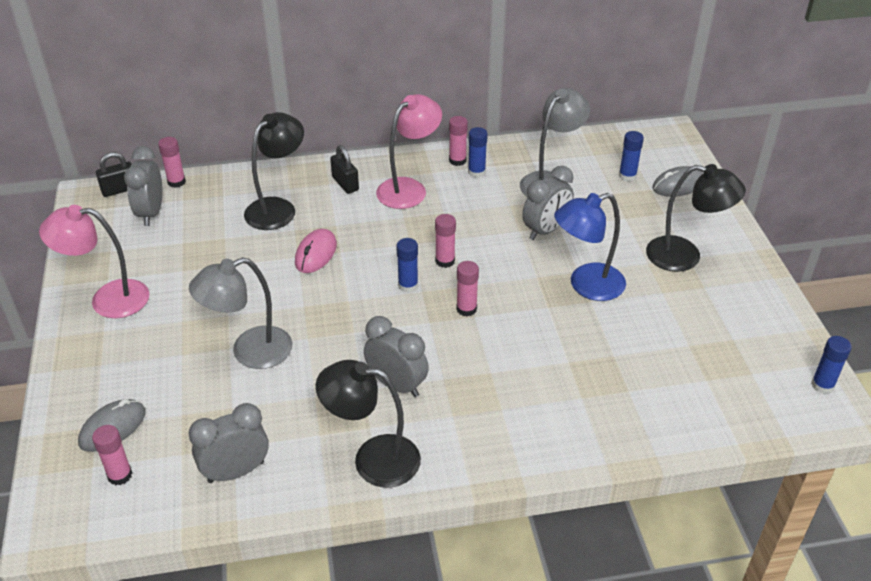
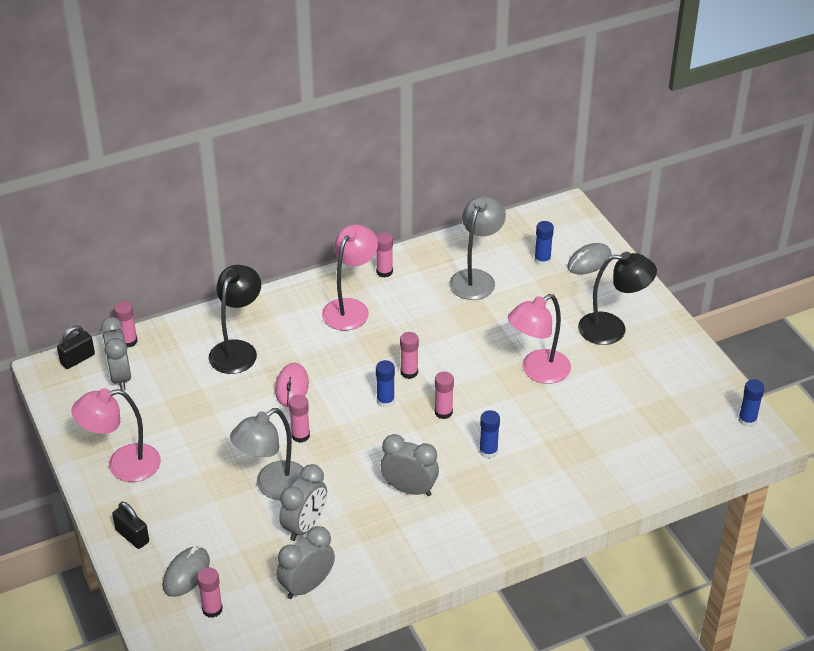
camera: 15 degrees left, 0 degrees up
black lamp [316,360,421,488] -> none
black padlock [330,145,359,194] -> black padlock moved to [112,502,149,549]
blue glue stick [468,127,488,178] -> blue glue stick moved to [479,410,500,459]
grey clock [522,166,574,240] -> grey clock moved to [279,464,327,541]
blue lamp [554,193,626,301] -> pink lamp [508,294,571,384]
none -> pink glue stick [289,395,310,443]

